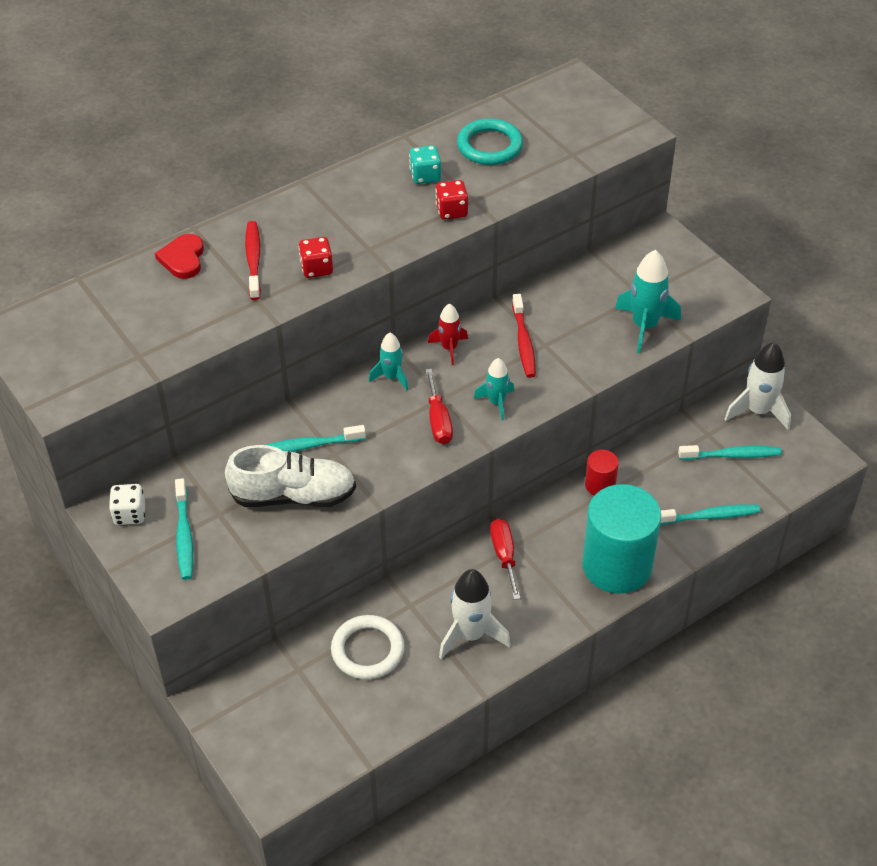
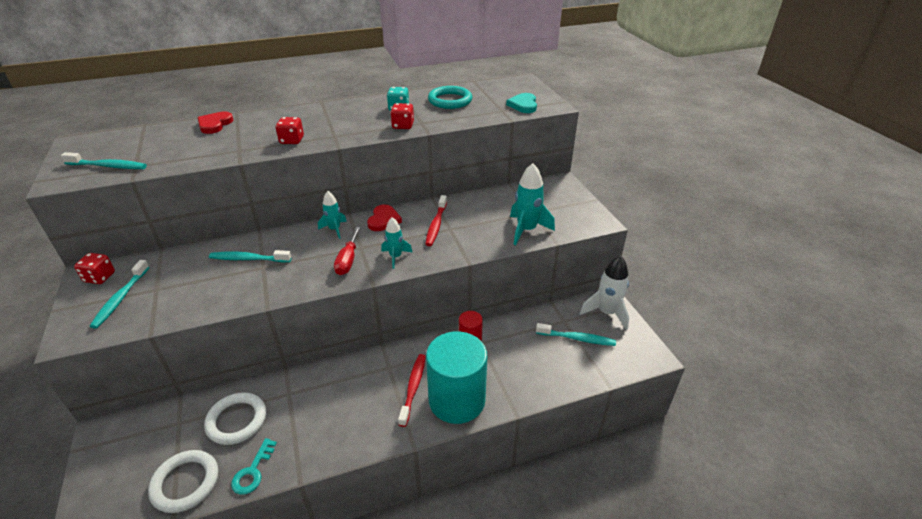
camera: 15 degrees right, 10 degrees down
white dice [109,484,145,525] -> red dice [74,253,115,284]
white shoe [225,445,356,507] -> none
red toothbrush [245,221,261,300] -> red toothbrush moved to [398,354,426,427]
red rocket [428,304,468,365] -> red heart [367,204,402,231]
white rocket [439,569,511,659] -> none
red screwdriver [490,519,520,600] -> none
turquoise toothbrush [660,504,760,525] -> turquoise toothbrush moved to [61,152,147,169]
none -> white ring [148,450,218,513]
none -> turquoise key [231,438,277,495]
none -> turquoise heart [506,93,537,113]

